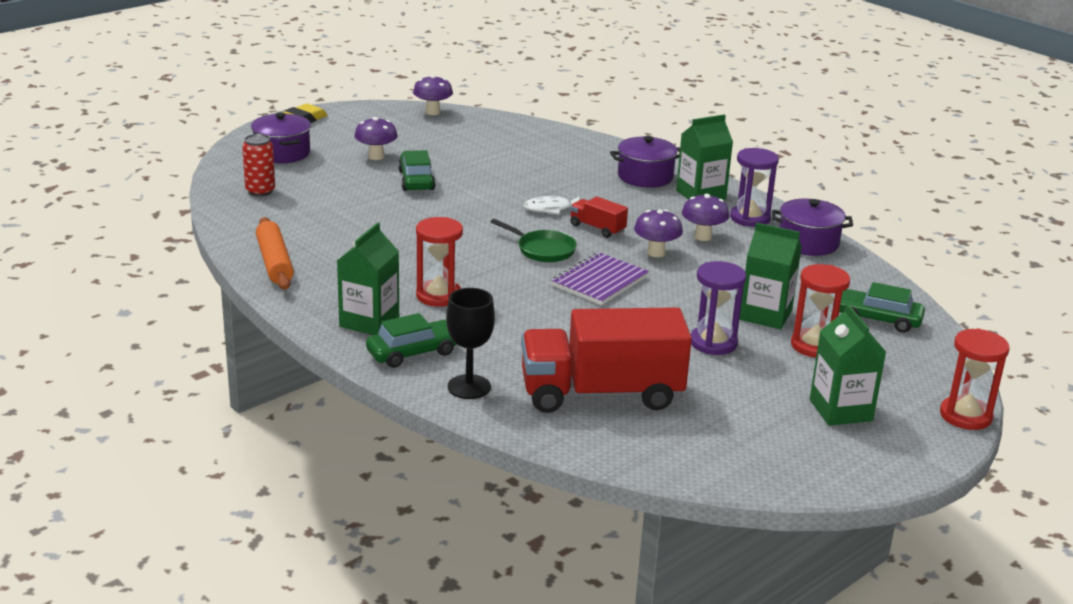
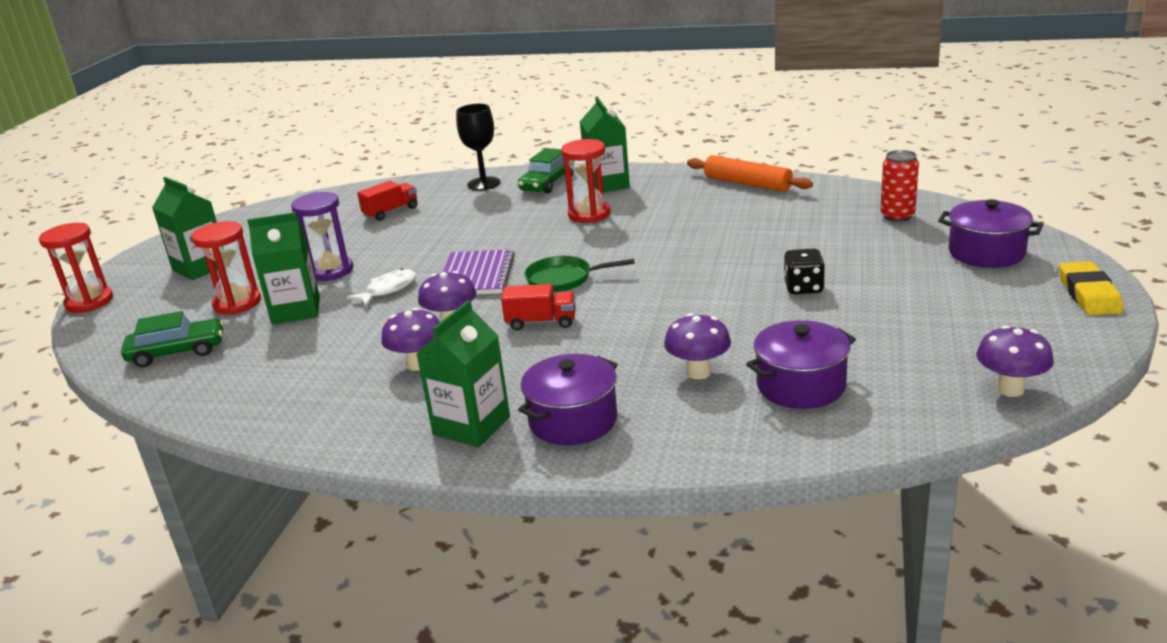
camera: 150 degrees right, 0 degrees up
purple mushroom [354,117,398,160] -> purple mushroom moved to [664,313,731,379]
green car [398,150,435,191] -> black dice [784,249,825,294]
red truck [521,307,692,413] -> red truck [357,181,417,221], size x0.43
white fish [523,196,580,214] -> white fish moved to [347,268,416,307]
purple hourglass [730,148,779,227] -> none
purple pot [772,198,853,256] -> purple pot moved to [746,320,856,409]

